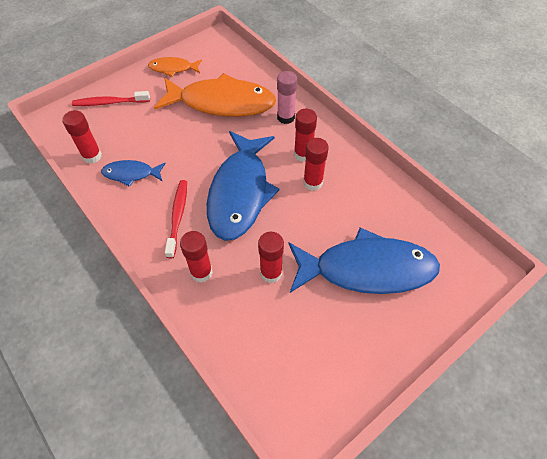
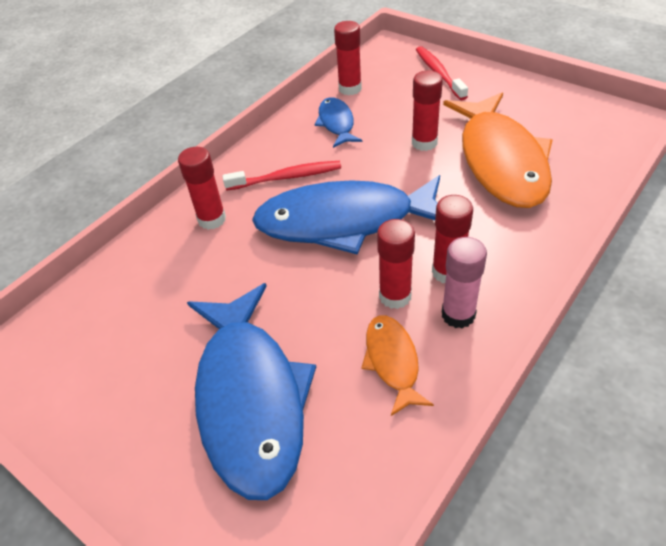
camera: 80 degrees right, 10 degrees down
orange fish [148,57,202,77] -> orange fish moved to [361,315,434,416]
red glue stick [258,232,284,283] -> red glue stick moved to [412,70,443,151]
pink glue stick [277,71,297,124] -> pink glue stick moved to [442,237,487,328]

